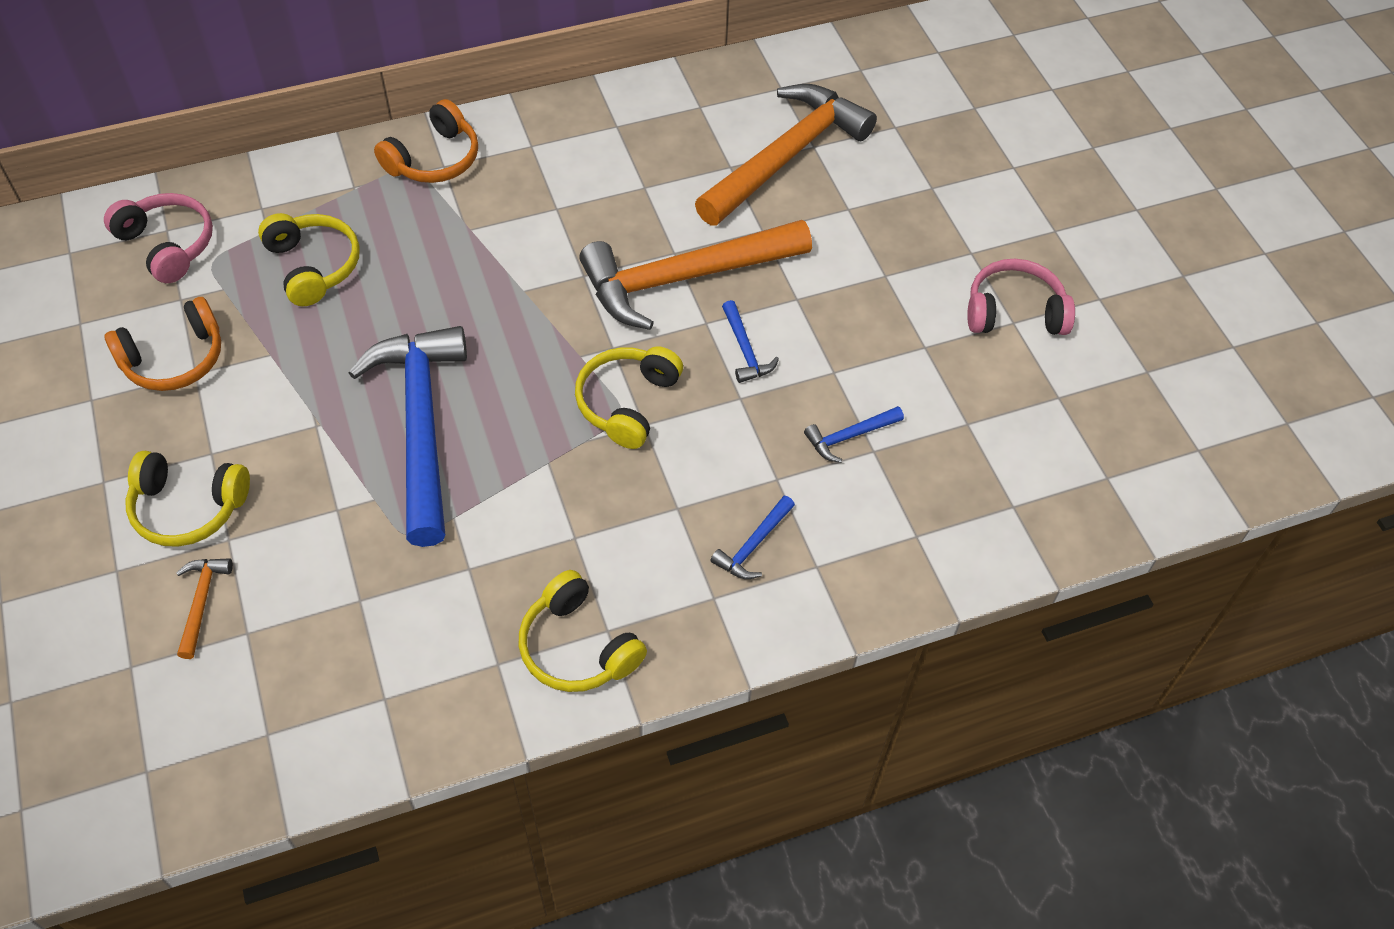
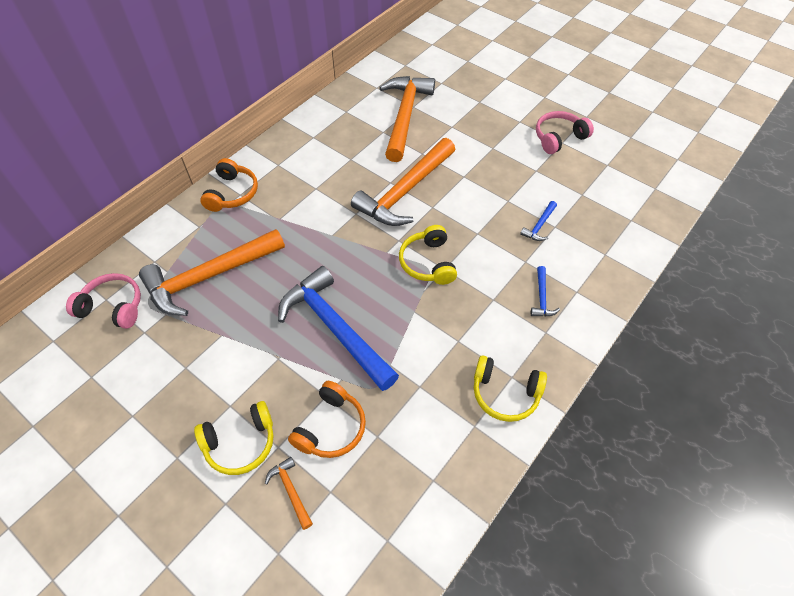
camera: 30 degrees left, 0 degrees up
orange headphones [104,297,221,391] -> orange headphones moved to [288,381,366,458]
yellow headphones [258,213,360,306] -> orange hammer [139,229,285,316]
blue hammer [722,300,779,383] -> none

